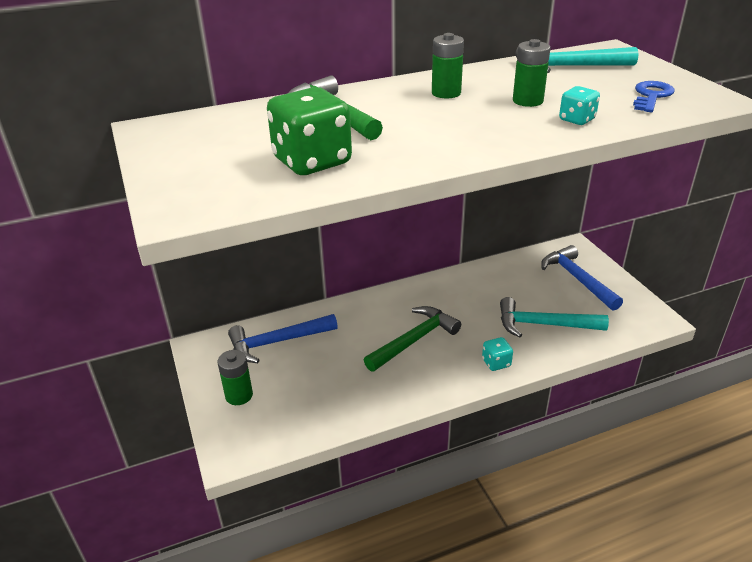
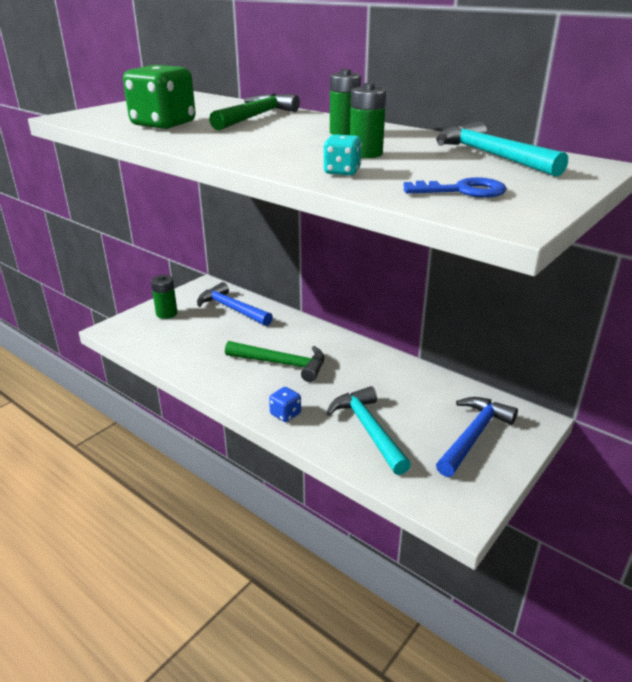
camera: 60 degrees right, 5 degrees down
turquoise dice [482,337,513,371] -> blue dice [269,387,301,422]

